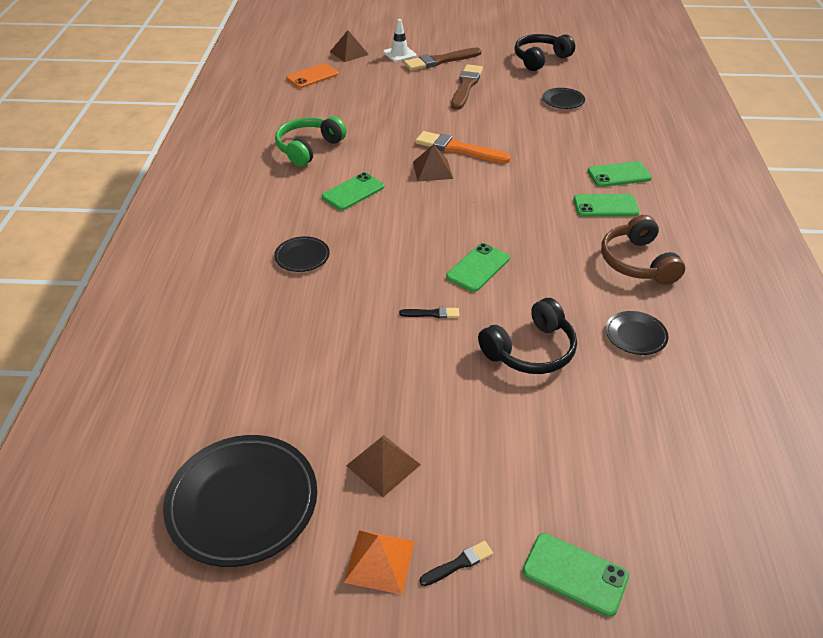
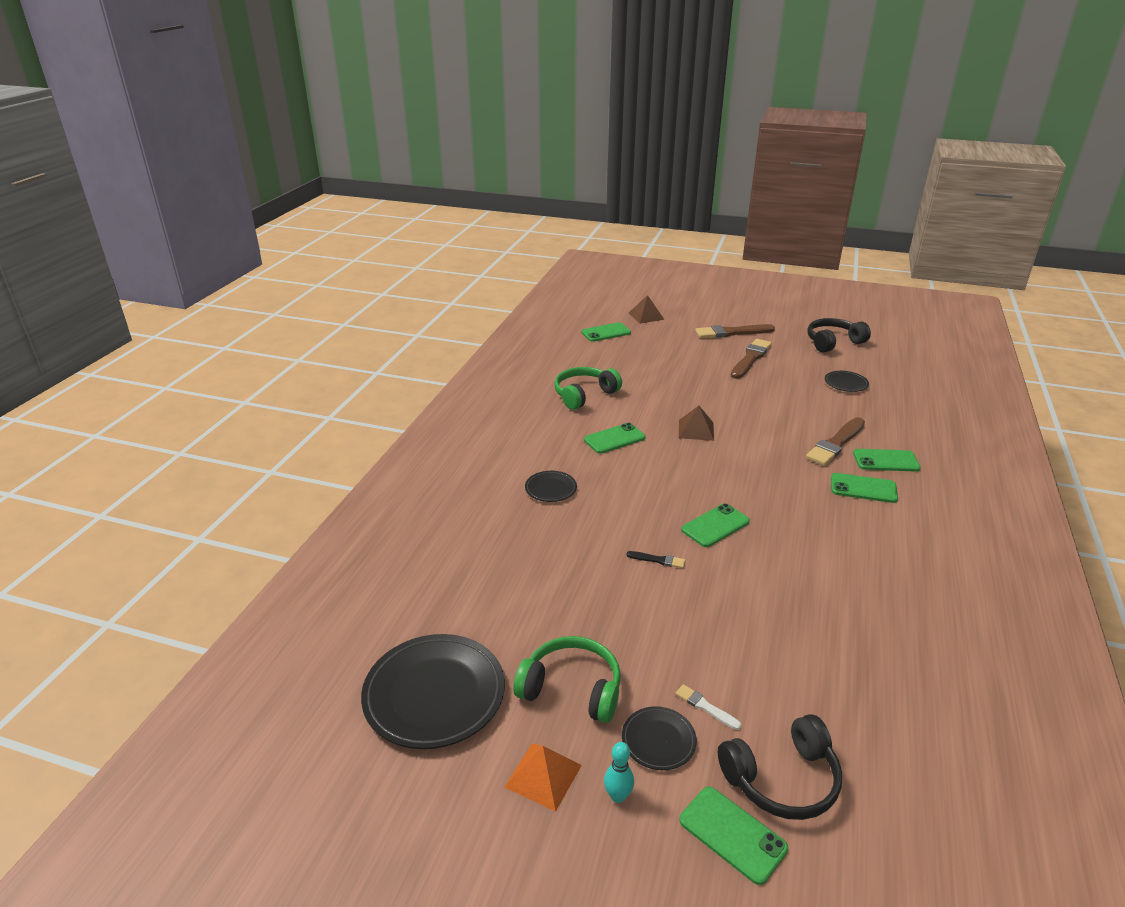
camera: 15 degrees right, 10 degrees down
orange phone [286,63,339,88] -> green phone [581,322,631,342]
brown pyramid [346,435,421,497] -> green headphones [514,636,621,723]
white traffic cone [383,19,417,62] -> none
orange brush [415,131,511,163] -> none
black brush [419,541,493,586] -> turquoise bowling pin [604,742,634,803]
black headphones [478,298,577,374] -> black headphones moved to [718,714,842,820]
brown headphones [601,215,685,285] -> none
black plate [606,311,669,355] -> black plate moved to [622,706,697,770]
none -> white brush [675,684,742,730]
none -> brown brush [806,417,865,466]

